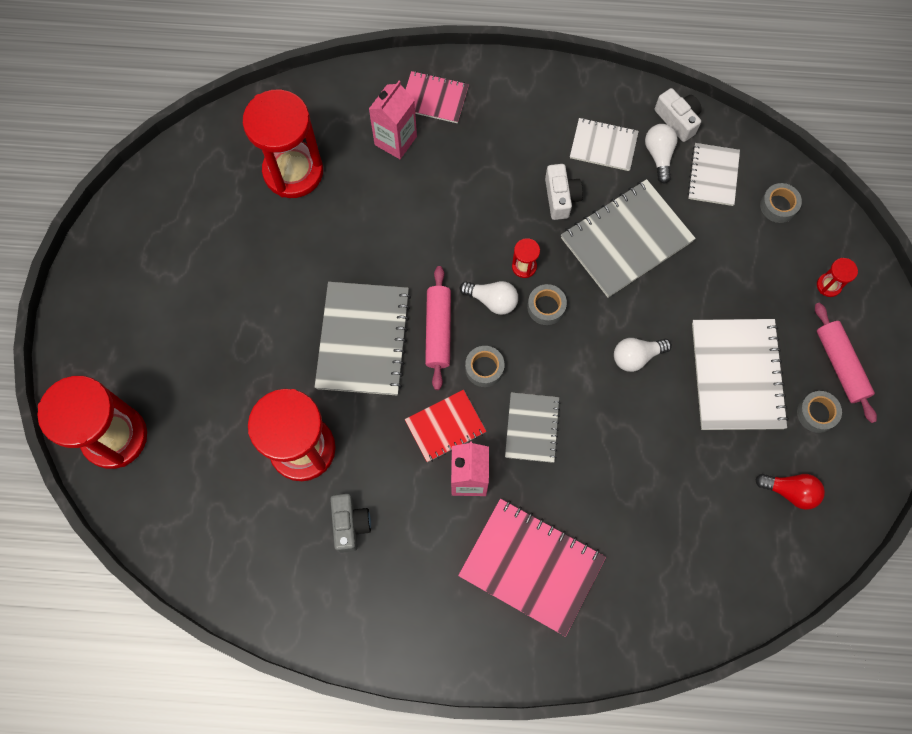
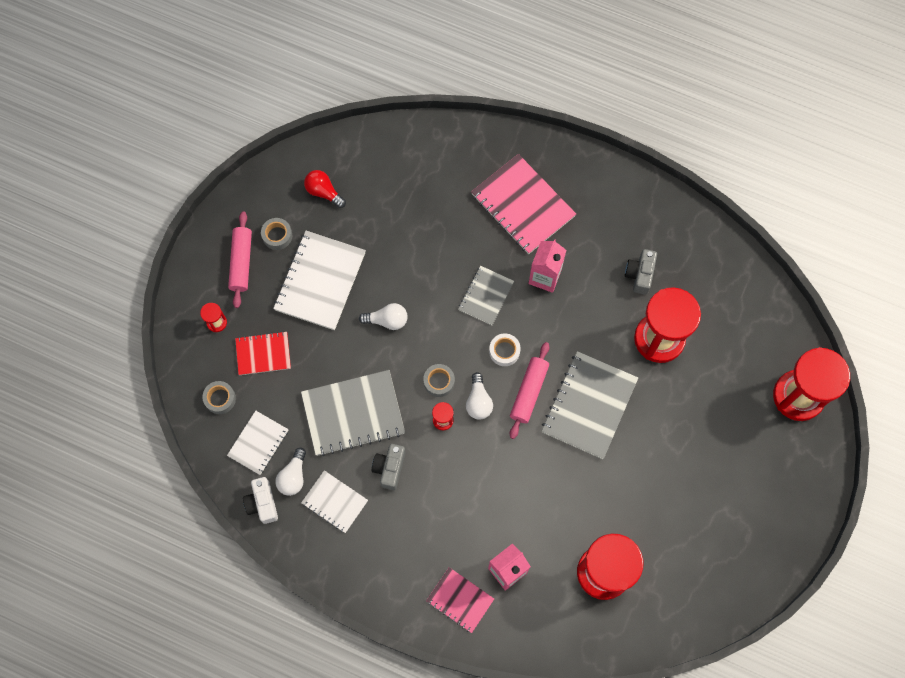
camera: 160 degrees left, 0 degrees up
red notebook [405,390,486,462] -> red notebook moved to [235,331,291,375]
white light bulb [460,281,518,315] -> white light bulb turned 135 degrees counterclockwise [466,372,493,420]
grey tape [465,346,505,387] -> white tape [489,334,521,366]
white camera [545,164,583,220] -> grey camera [372,444,405,490]

